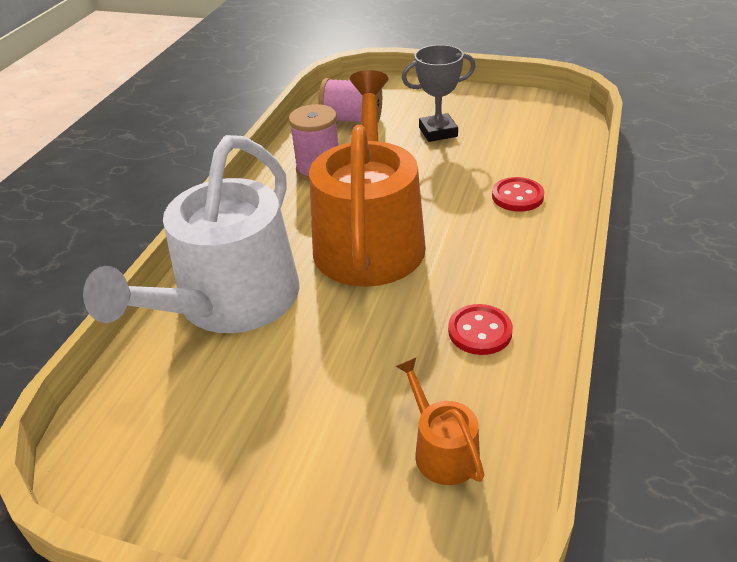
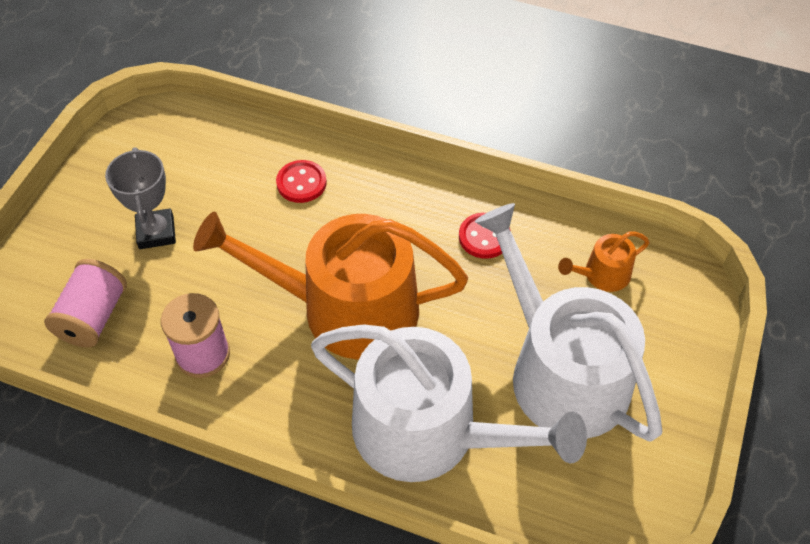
camera: 90 degrees left, 15 degrees up
none -> white watering can [474,203,662,442]

